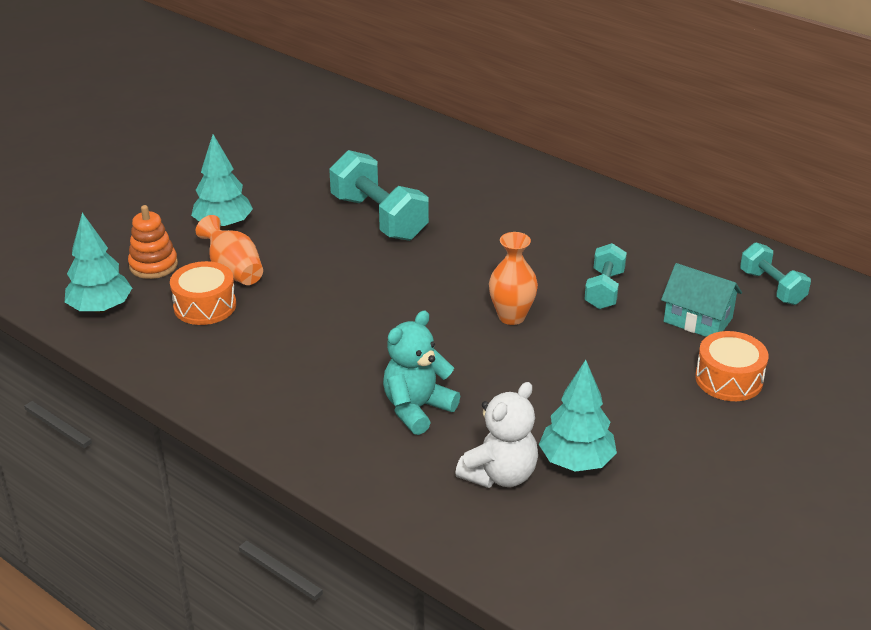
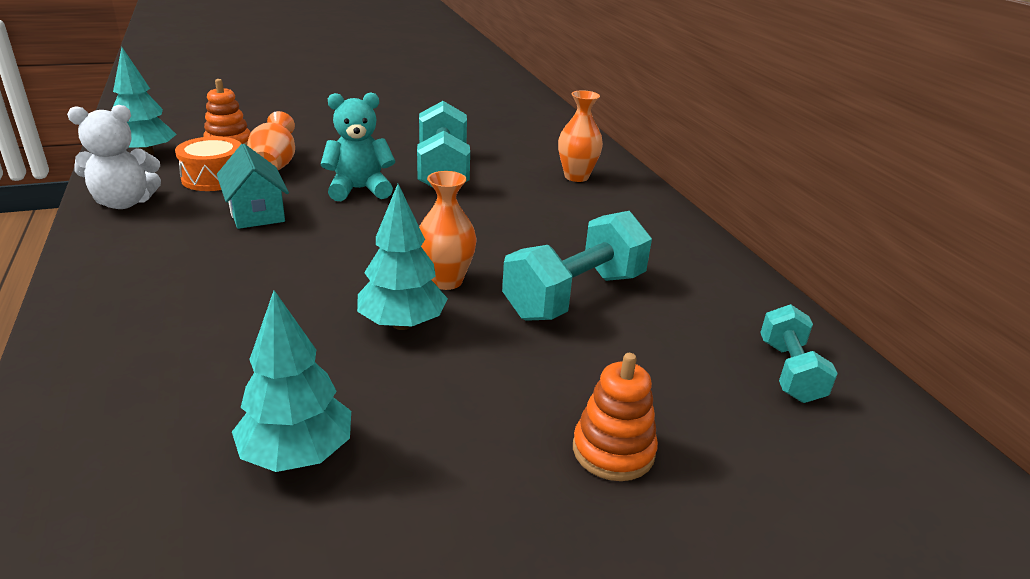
camera: 30 degrees right, 5 degrees down
turquoise tree [191,134,253,229] -> turquoise tree moved to [357,184,448,330]
turquoise teddy bear [383,311,460,435] -> turquoise teddy bear moved to [321,92,395,201]
white teddy bear [455,382,538,488] -> white teddy bear moved to [67,105,161,209]
turquoise dumbbell [584,243,627,309] -> turquoise dumbbell [502,211,652,321], size x1.67
turquoise house [661,263,742,337] -> turquoise house moved to [217,144,289,229]
orange drum [695,331,769,401] -> orange stacking toy [573,353,658,481]
none -> orange vase [558,90,603,182]

